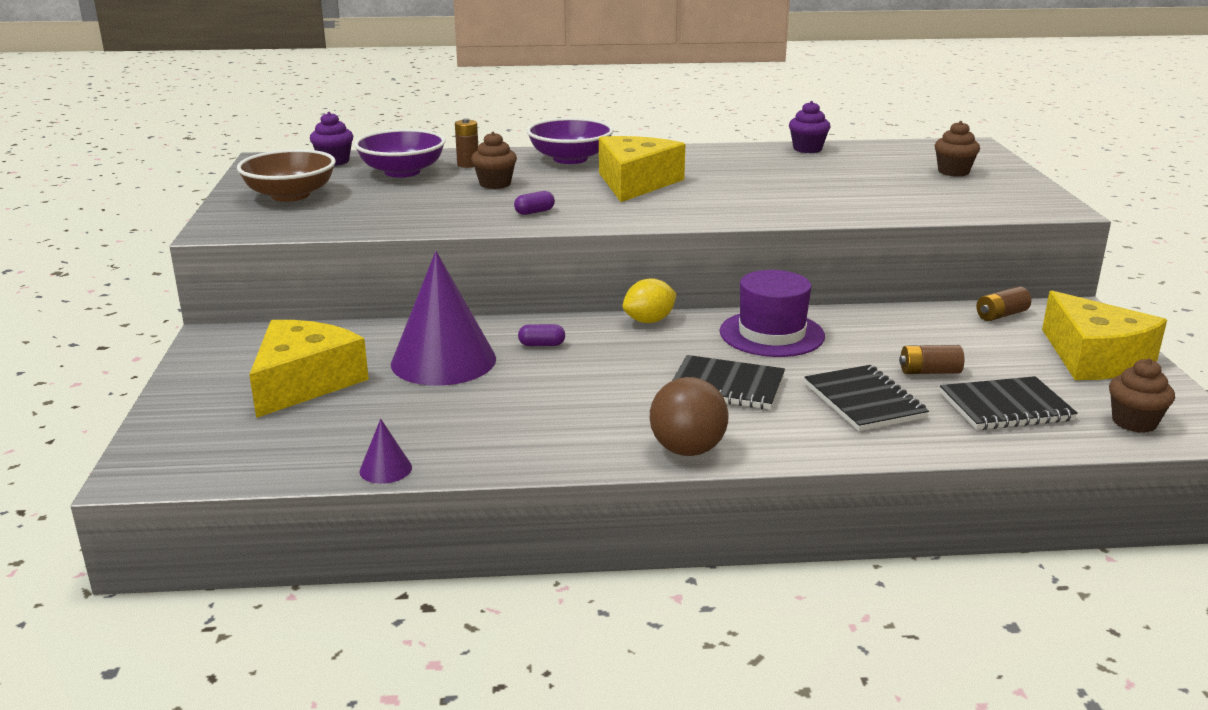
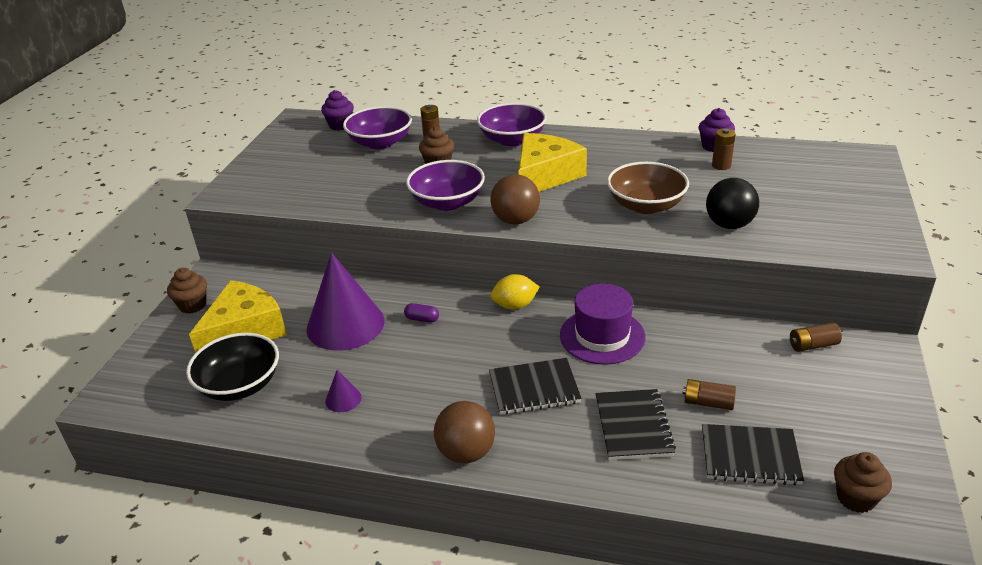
camera: 20 degrees right, 10 degrees up
brown bowl [237,149,336,202] -> brown bowl moved to [607,162,689,214]
purple cone [360,419,412,484] -> purple cone moved to [325,370,361,412]
purple capsule [514,191,555,215] -> purple bowl [406,160,485,211]
black notebook [672,355,785,409] -> black notebook turned 45 degrees counterclockwise [489,358,581,415]
brown cupcake [935,121,980,177] -> brown cupcake moved to [167,268,207,314]
yellow cheese [1042,291,1167,380] -> none
none -> black bowl [186,333,279,401]
none -> brown ball [490,174,540,224]
none -> black ball [706,178,759,229]
none -> brown battery [712,128,736,170]

